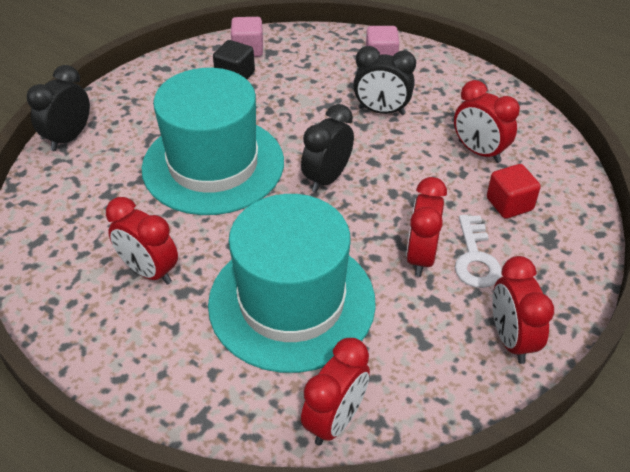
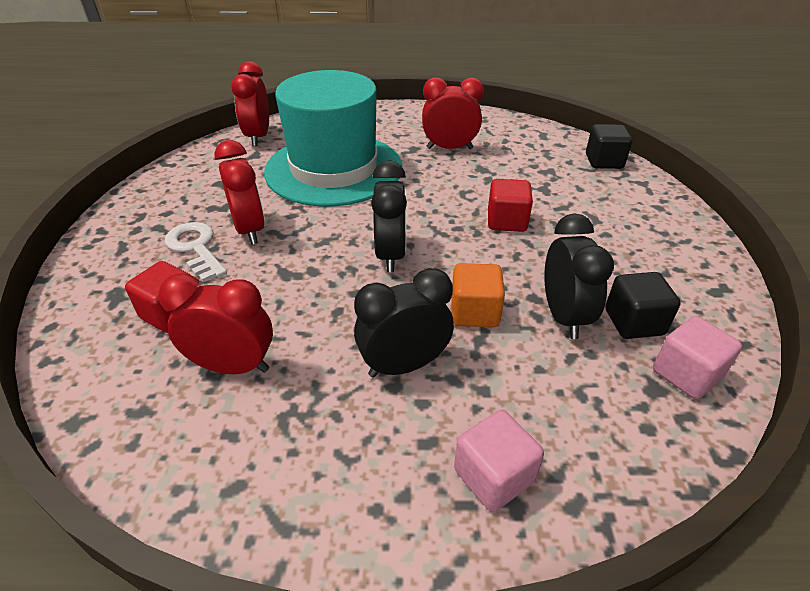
camera: 145 degrees right, 5 degrees down
black clock [27,65,90,151] -> black clock moved to [544,213,614,339]
turquoise hat [141,68,284,215] -> red cube [488,179,533,232]
red clock [492,256,554,364] -> none
none -> orange cube [452,263,505,327]
none -> black cube [586,124,632,169]

